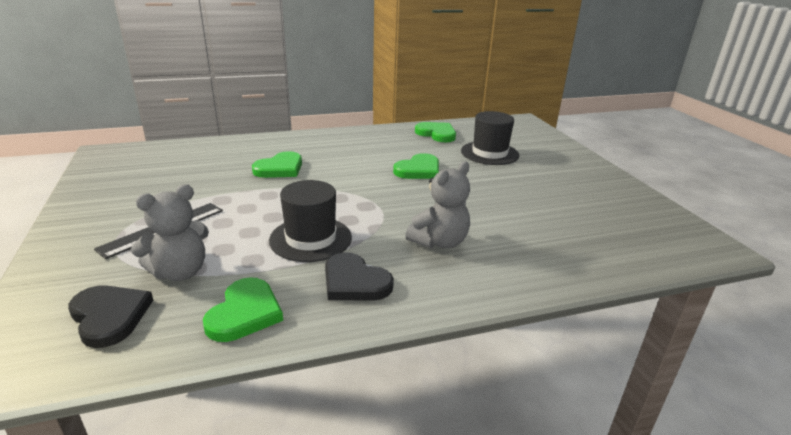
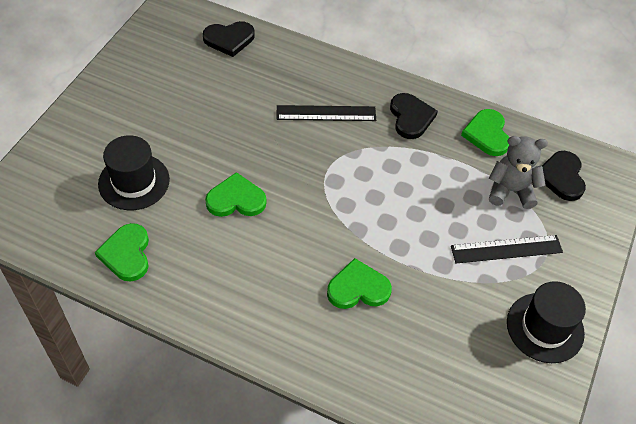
camera: 140 degrees left, 25 degrees up
green heart [203,277,283,342] -> green heart turned 60 degrees counterclockwise [461,109,509,156]
black hat [269,180,352,262] -> black hat moved to [507,281,586,363]
grey teddy bear [405,161,470,248] -> black ruler [277,105,376,121]
none -> black heart [203,21,255,57]

